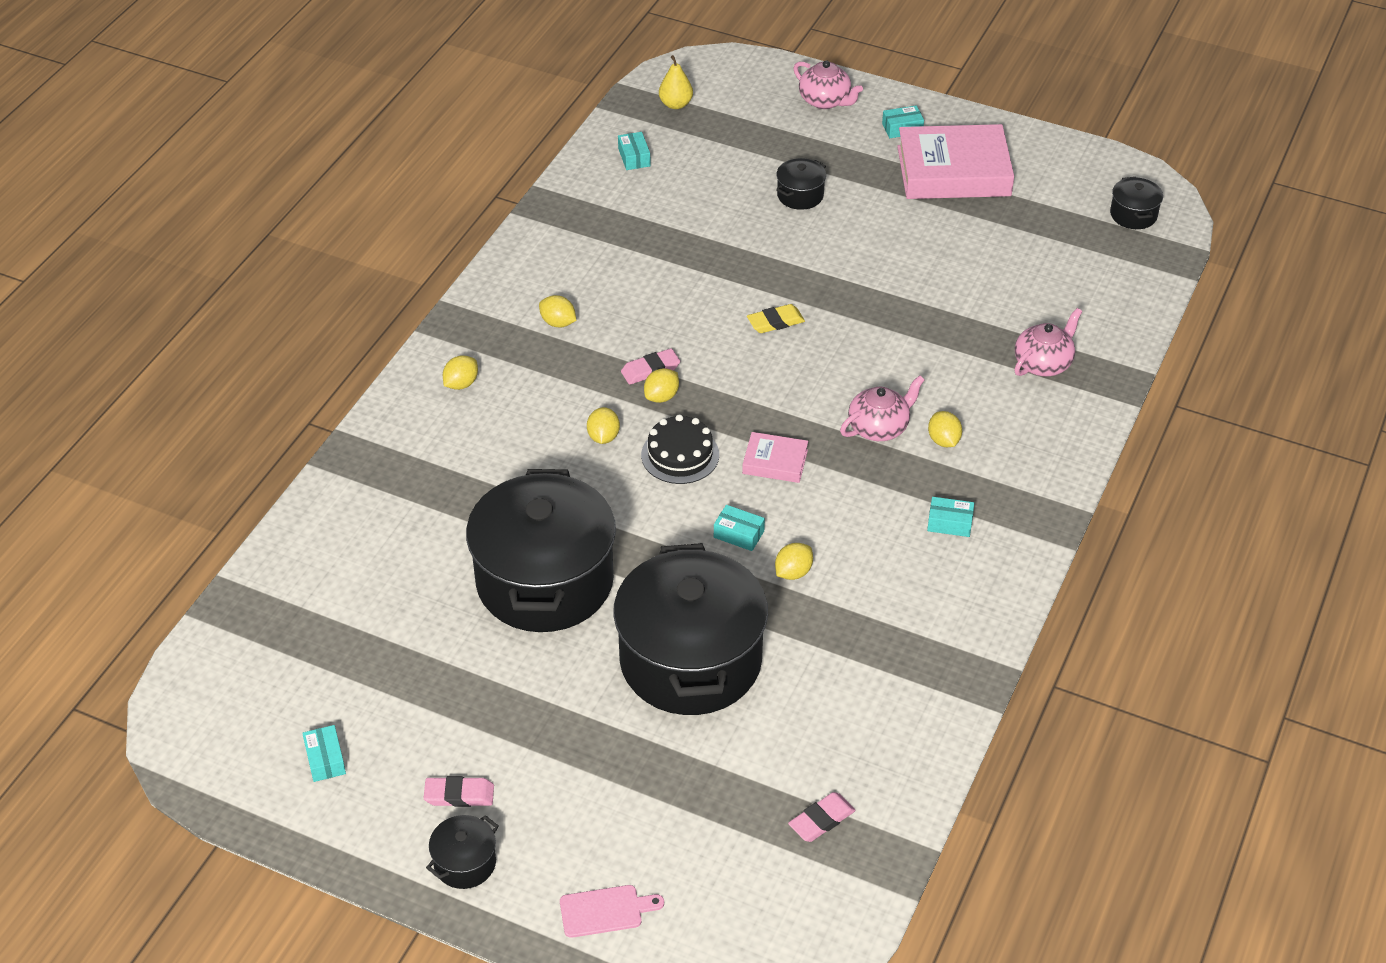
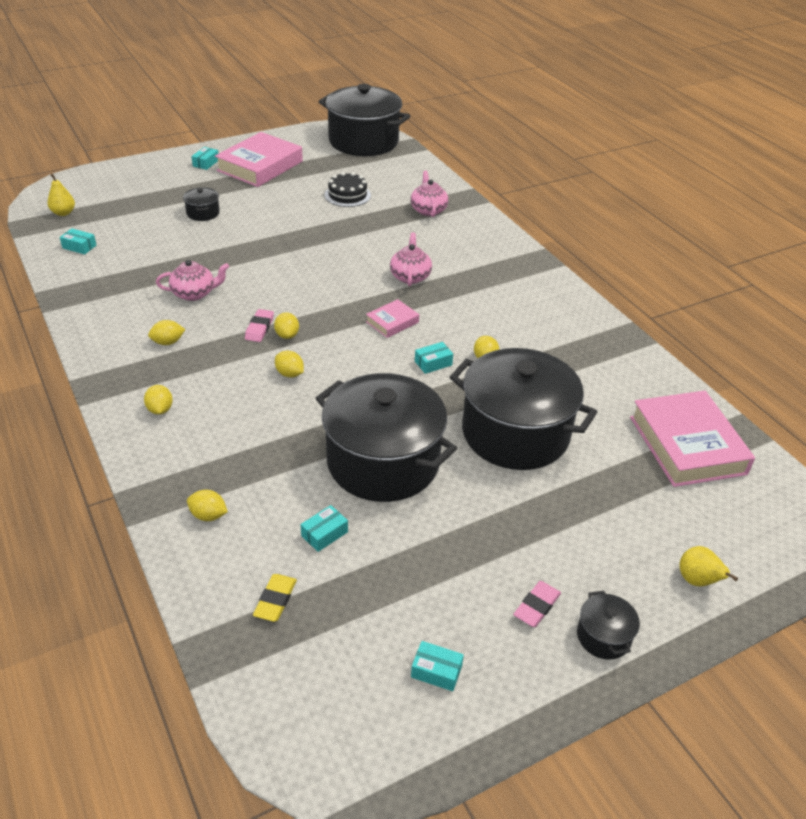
camera: 55 degrees left, 5 degrees down
pink cutting board [560,885,664,938] -> yellow pear [680,546,738,587]
black cake [641,414,719,484] -> black cake moved to [324,172,371,207]
yellow eraser [747,304,805,333] -> yellow eraser moved to [253,574,297,622]
pink eraser [788,792,856,842] -> pink book [630,391,755,487]
pink teapot [793,60,863,109] -> pink teapot moved to [156,260,229,301]
turquoise box [927,497,974,537] -> turquoise box moved to [301,505,348,552]
yellow lemon [928,411,962,447] -> yellow lemon moved to [187,490,228,521]
black pot [1110,177,1163,229] -> black pot [318,84,410,156], size x2.47

